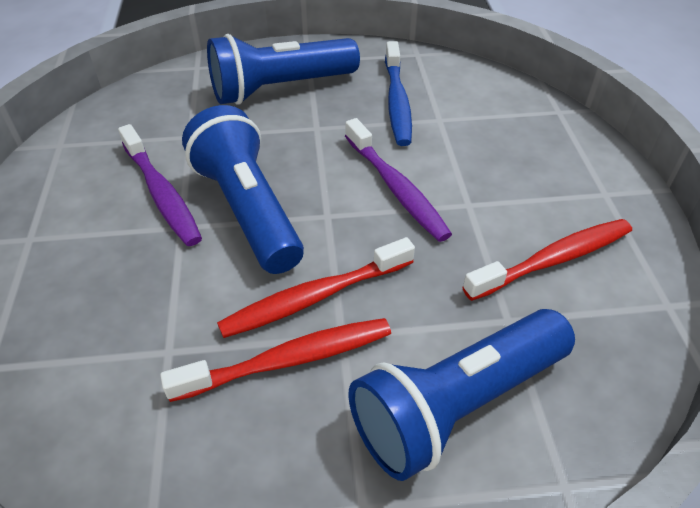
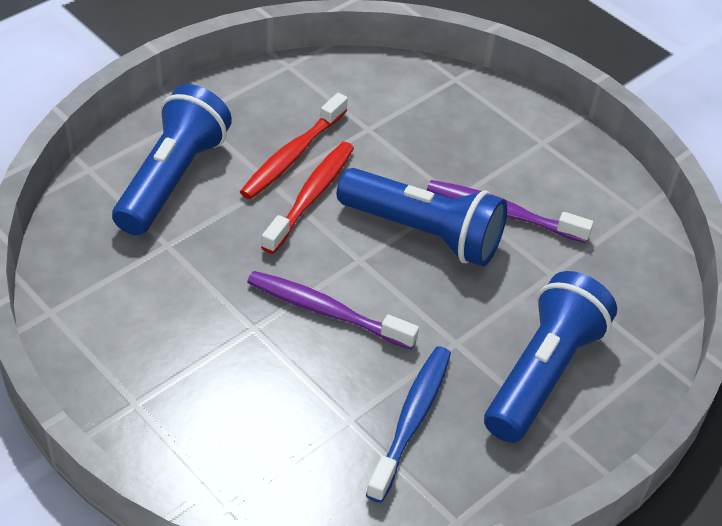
camera: 140 degrees right, 0 degrees up
blue toothbrush [385,41,412,146] -> blue toothbrush turned 60 degrees clockwise [366,346,451,503]
red toothbrush [462,219,632,301] -> none

